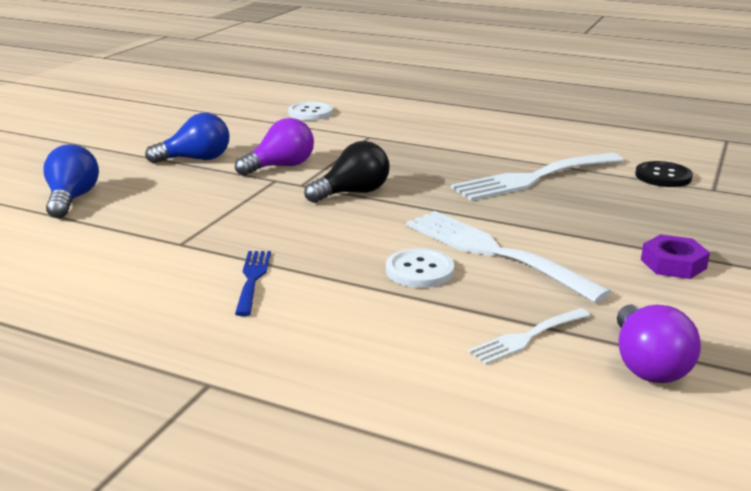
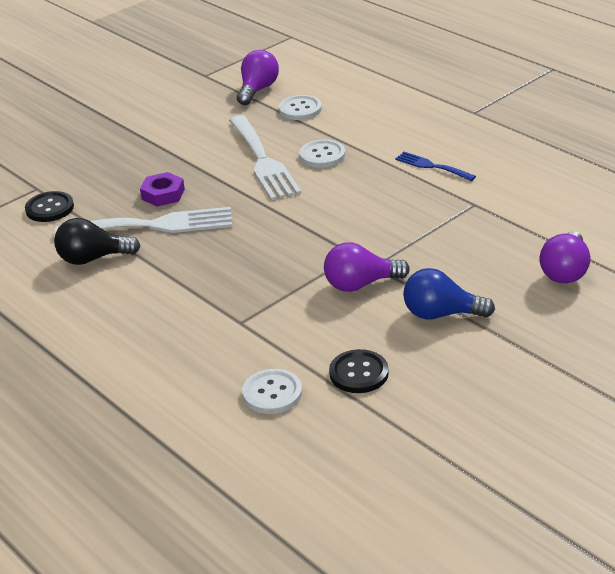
camera: 155 degrees left, 10 degrees up
blue light bulb [43,144,99,218] -> purple light bulb [540,231,590,283]
blue fork [235,251,271,316] -> blue fork turned 105 degrees clockwise [395,152,476,181]
black light bulb [304,141,390,203] -> black light bulb moved to [54,218,141,265]
white fork [468,308,590,365] -> white button [279,95,322,120]
purple nut [641,234,710,279] -> purple nut moved to [140,172,185,207]
none -> black button [329,349,389,393]

